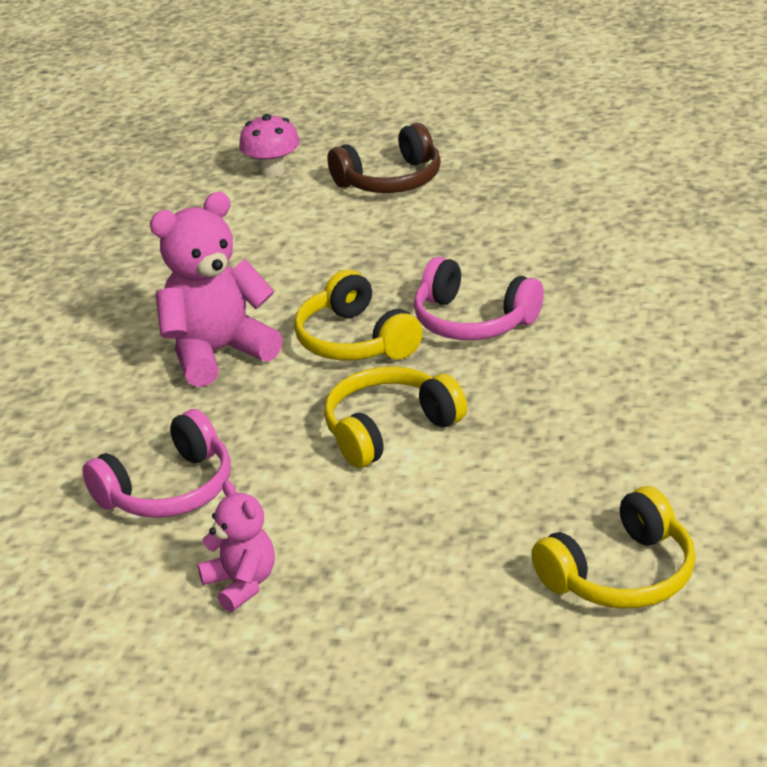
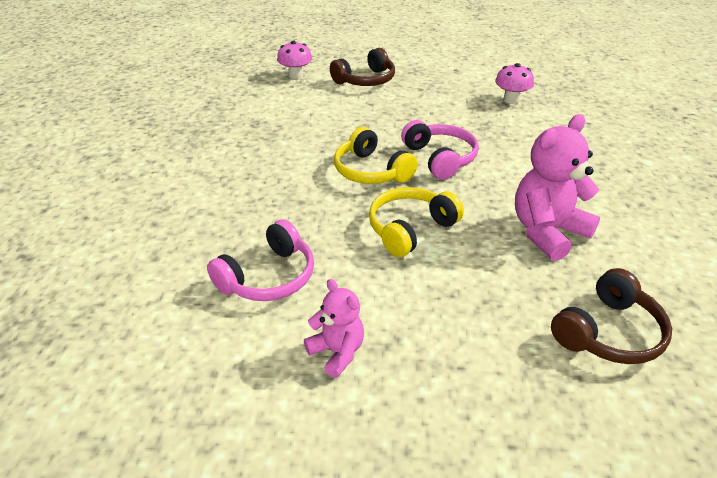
camera: 10 degrees left, 5 degrees up
pink teddy bear [150,192,283,387] -> pink teddy bear moved to [515,114,600,261]
pink headphones [414,257,544,340] -> pink headphones turned 135 degrees counterclockwise [401,120,479,179]
yellow headphones [531,486,696,608] -> brown headphones [551,268,672,364]
none -> pink mushroom [495,63,534,104]

